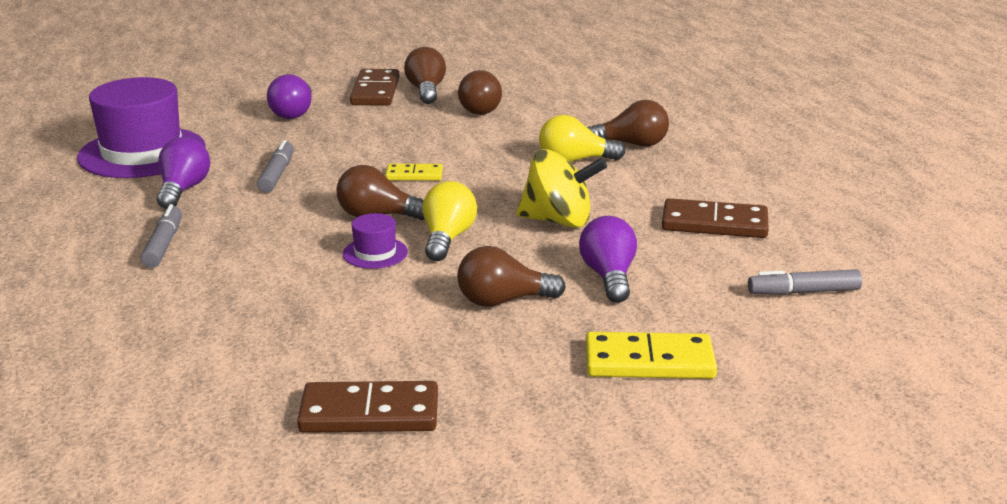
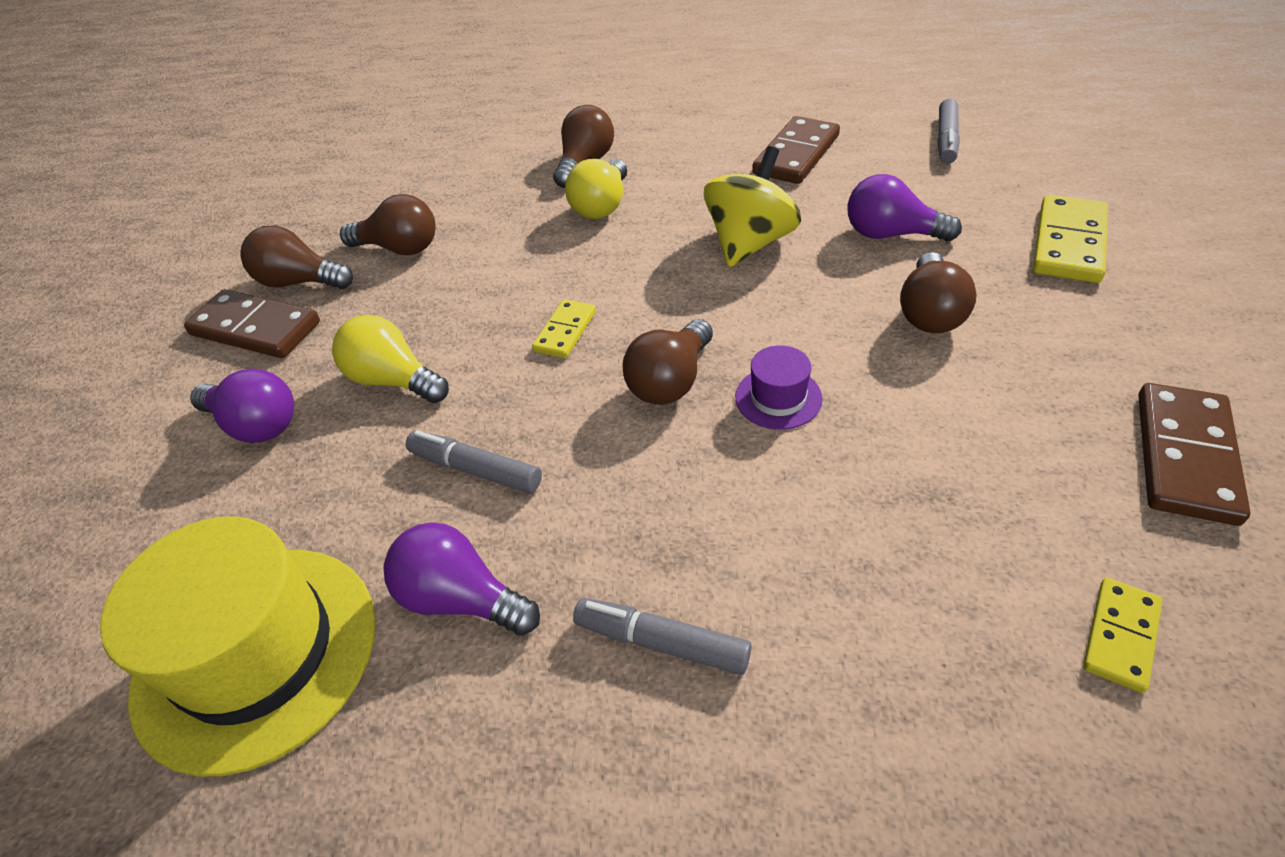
camera: 65 degrees left, 20 degrees up
purple hat [77,77,206,178] -> yellow hat [100,516,375,776]
yellow light bulb [423,181,477,261] -> yellow light bulb moved to [332,315,449,403]
none -> yellow domino [1083,577,1162,693]

